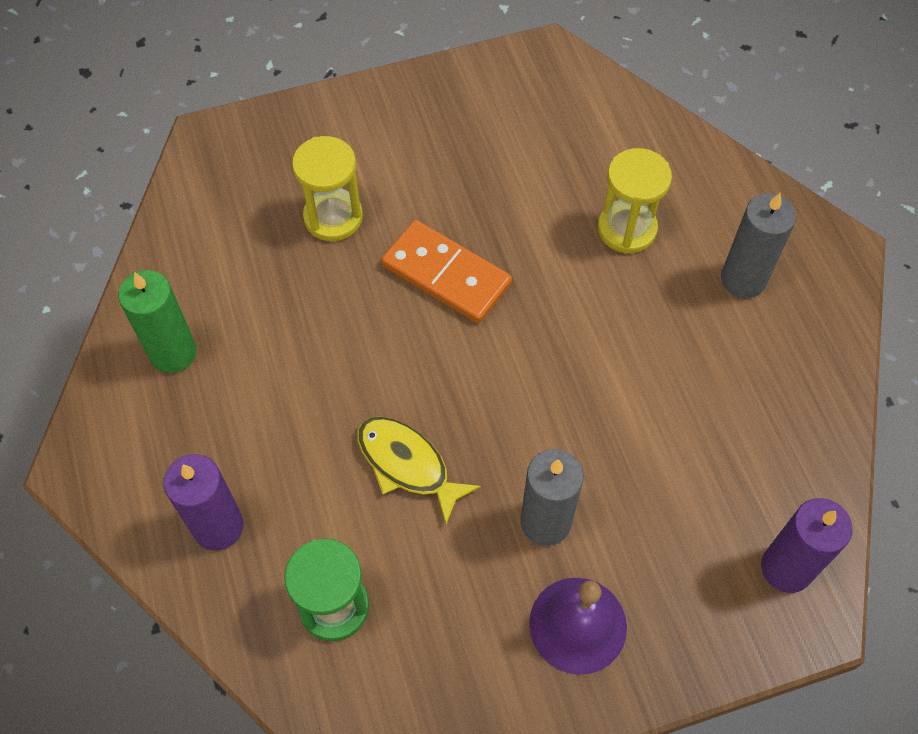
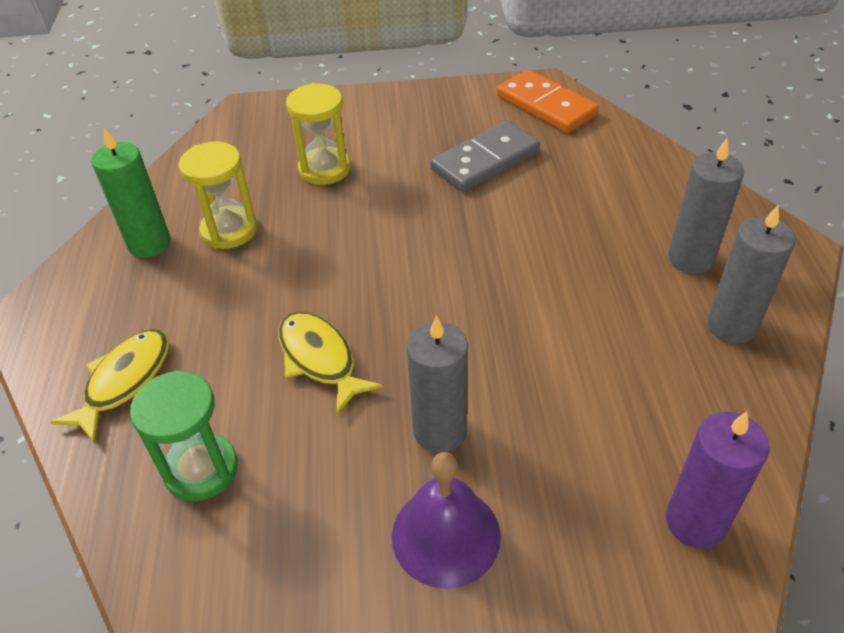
camera: 15 degrees right, 15 degrees down
purple candle [163,454,243,551] -> yellow fish [50,329,169,443]
orange domino [381,220,512,323] -> orange domino moved to [497,69,599,133]
yellow hourglass [598,148,672,254] -> yellow hourglass moved to [179,142,257,249]
none -> grey domino [431,121,540,192]
none -> grey candle [707,204,796,343]

